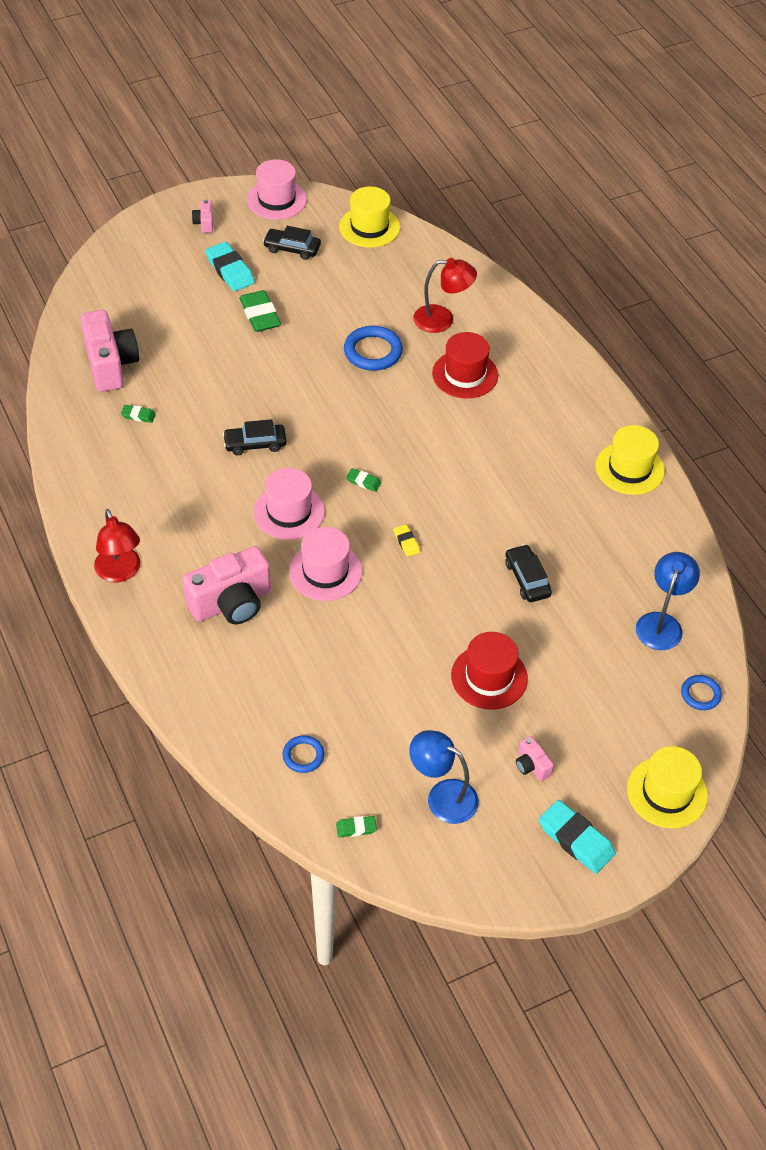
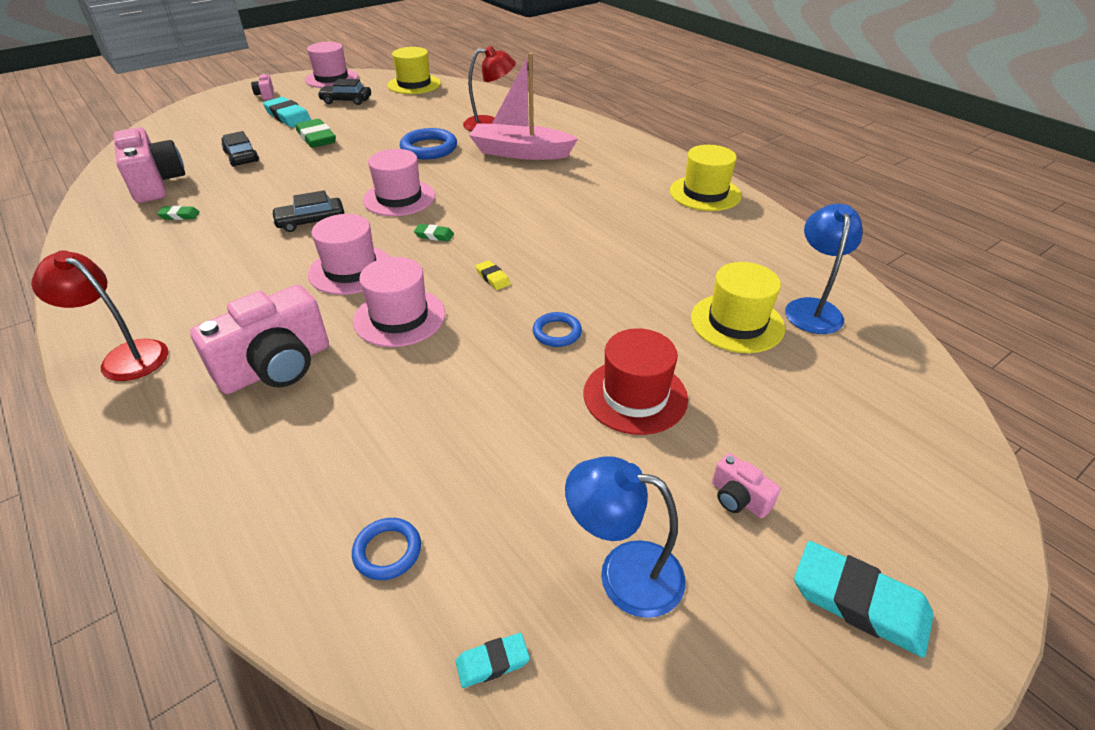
camera: 10 degrees left, 10 degrees down
red lamp [94,509,140,582] -> red lamp turned 150 degrees clockwise [31,250,168,381]
green eraser [336,816,377,837] -> turquoise eraser [456,633,530,688]
red hat [432,332,498,398] -> pink boat [469,53,578,160]
black car [505,544,552,602] -> black car moved to [222,131,259,167]
yellow hat [627,746,708,828] -> yellow hat moved to [691,262,785,353]
blue ring [681,675,722,710] -> blue ring moved to [533,312,582,347]
none -> pink hat [363,149,435,216]

